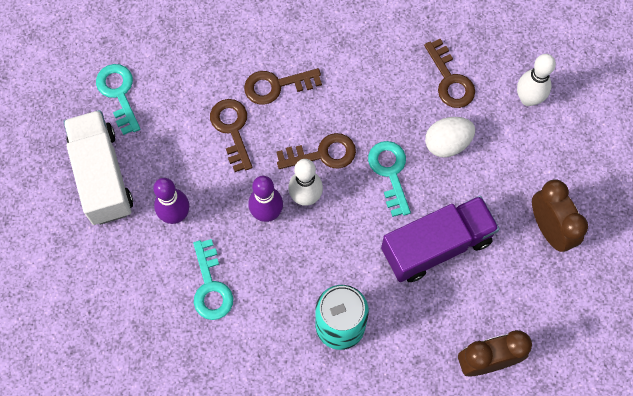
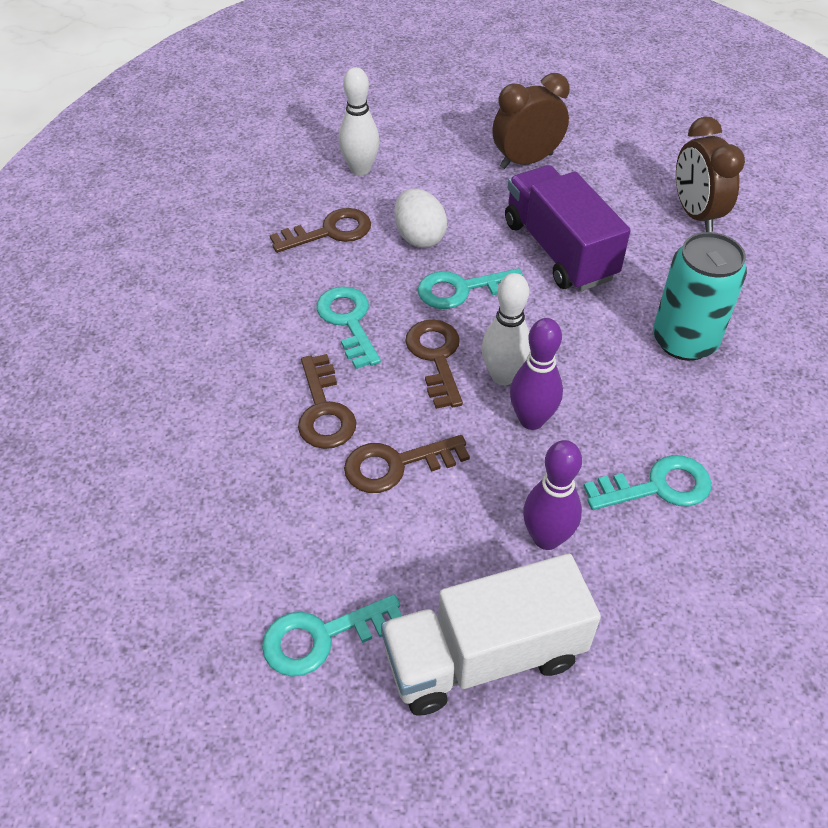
camera: 90 degrees left, 20 degrees down
none -> turquoise key [316,286,381,369]

